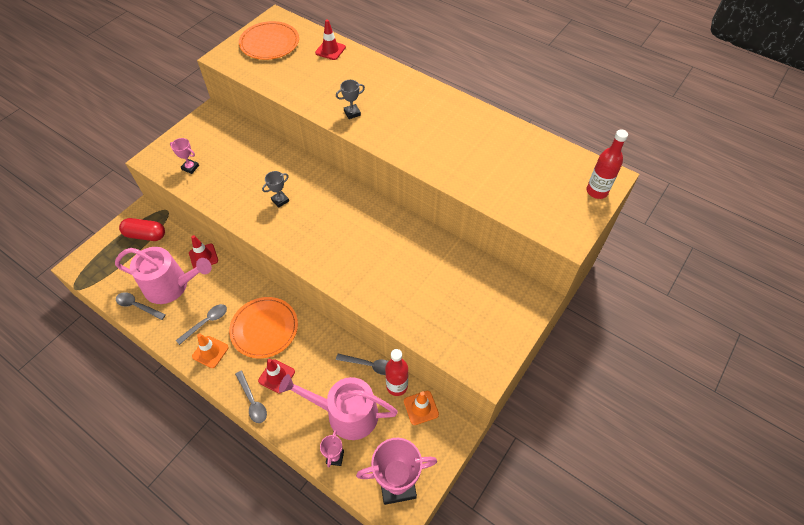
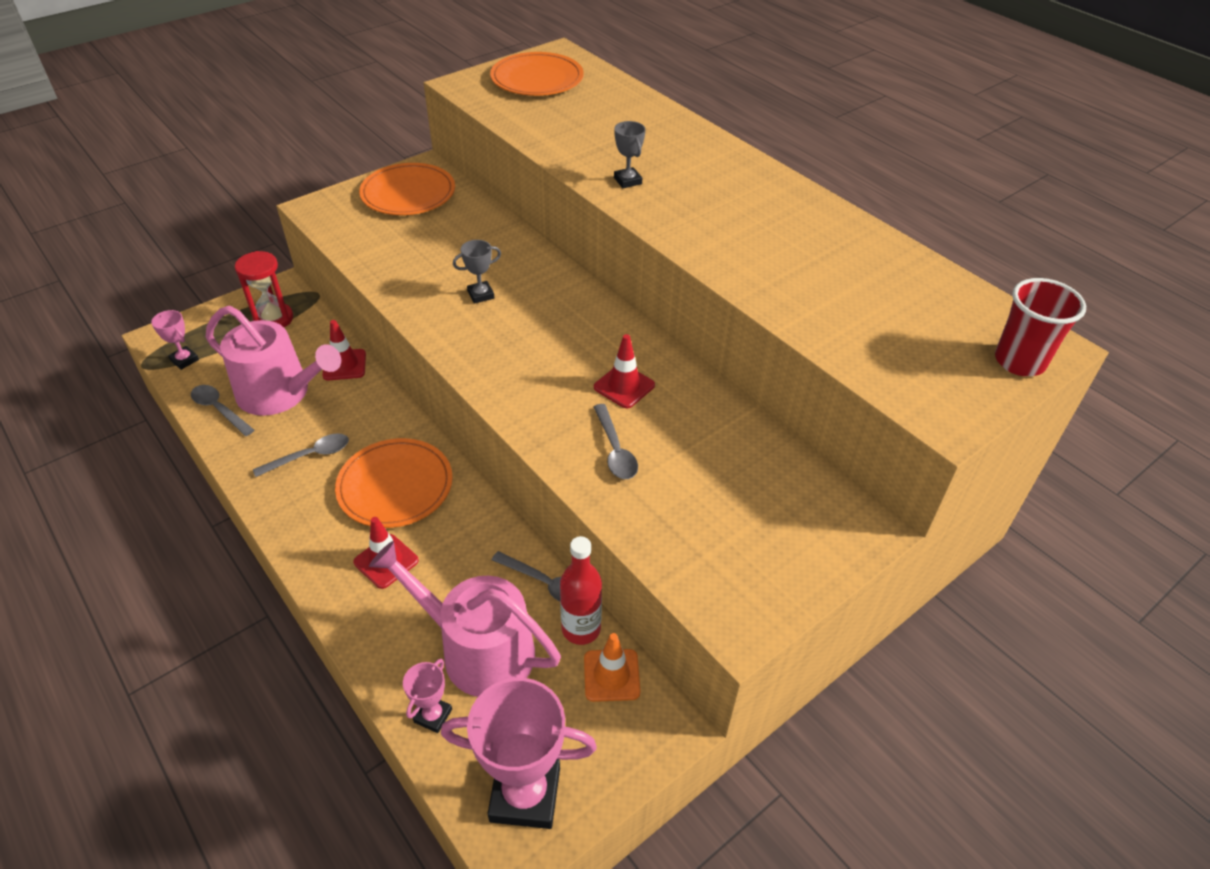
camera: 15 degrees right, 10 degrees down
red capsule [119,218,165,241] -> red hourglass [235,251,293,327]
pink trophy [170,138,199,174] -> pink trophy moved to [151,310,199,370]
orange traffic cone [192,333,229,368] -> none
grey spoon [235,371,267,423] -> grey spoon moved to [594,404,638,479]
red traffic cone [315,19,346,60] -> red traffic cone moved to [594,334,655,408]
grey trophy [336,80,365,119] -> grey trophy turned 75 degrees clockwise [614,121,646,188]
red bottle [587,129,628,199] -> red cup [995,278,1086,376]
none -> orange plate [359,163,455,215]

